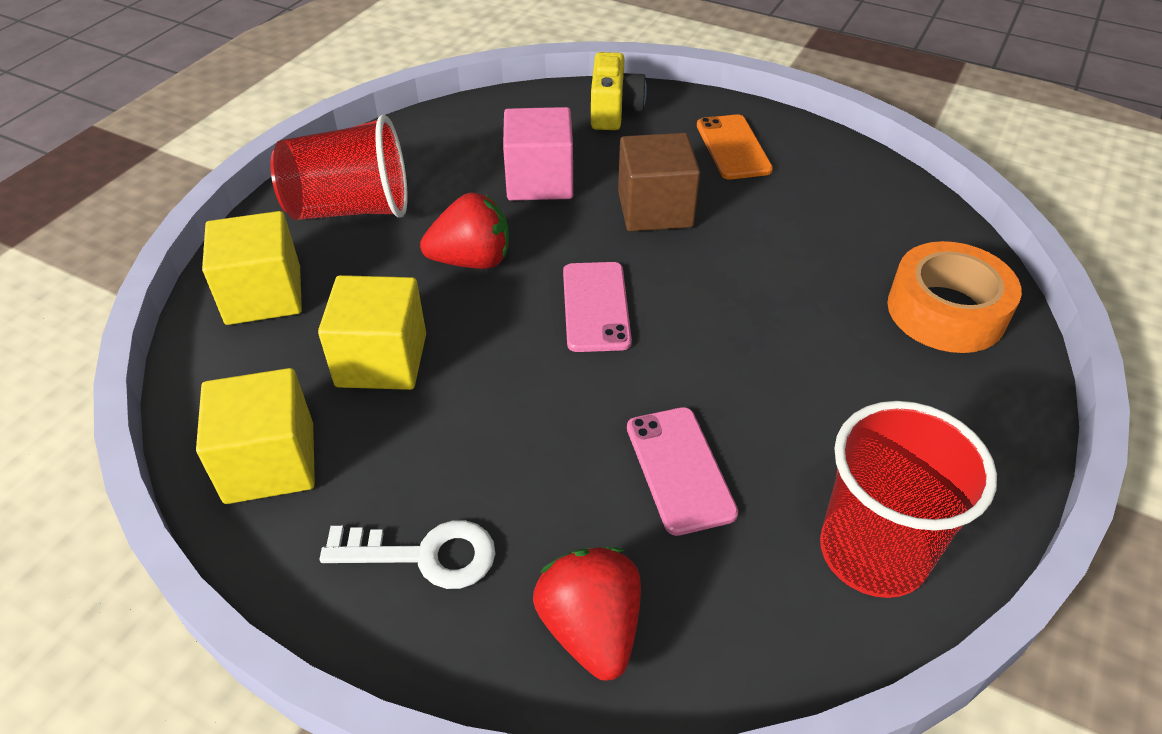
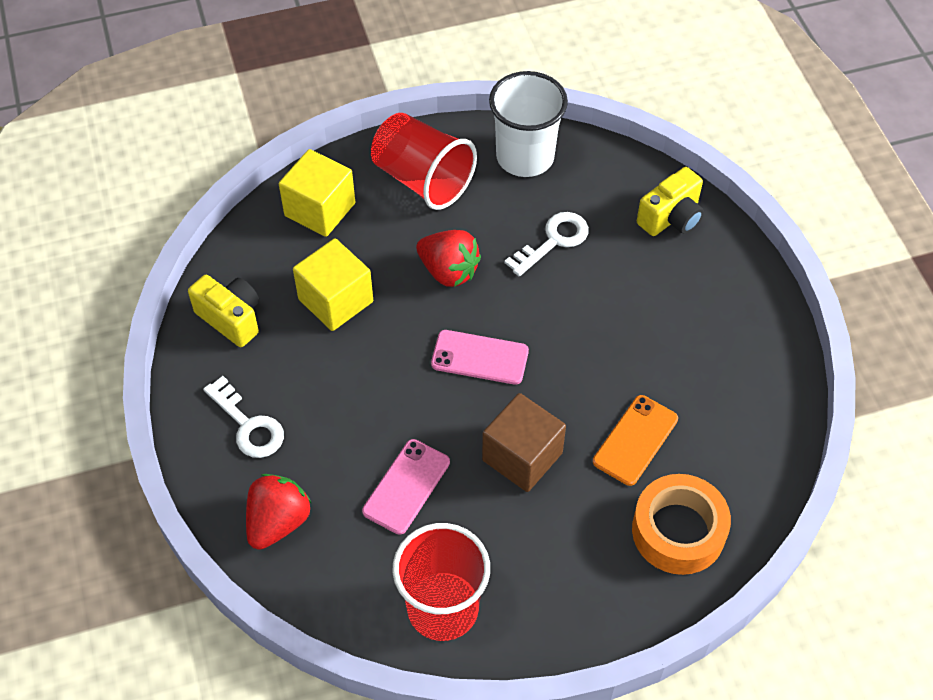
camera: 45 degrees right, 10 degrees up
yellow cube [196,368,315,504] -> yellow camera [188,275,259,347]
pink cube [503,107,573,201] -> white key [504,212,589,276]
pink phone [563,262,632,352] -> pink phone turned 60 degrees clockwise [431,330,529,385]
brown cube [618,133,700,231] -> brown cube moved to [482,393,566,492]
orange phone [697,114,773,179] -> orange phone moved to [593,395,678,486]
none -> white cup [489,71,568,177]

